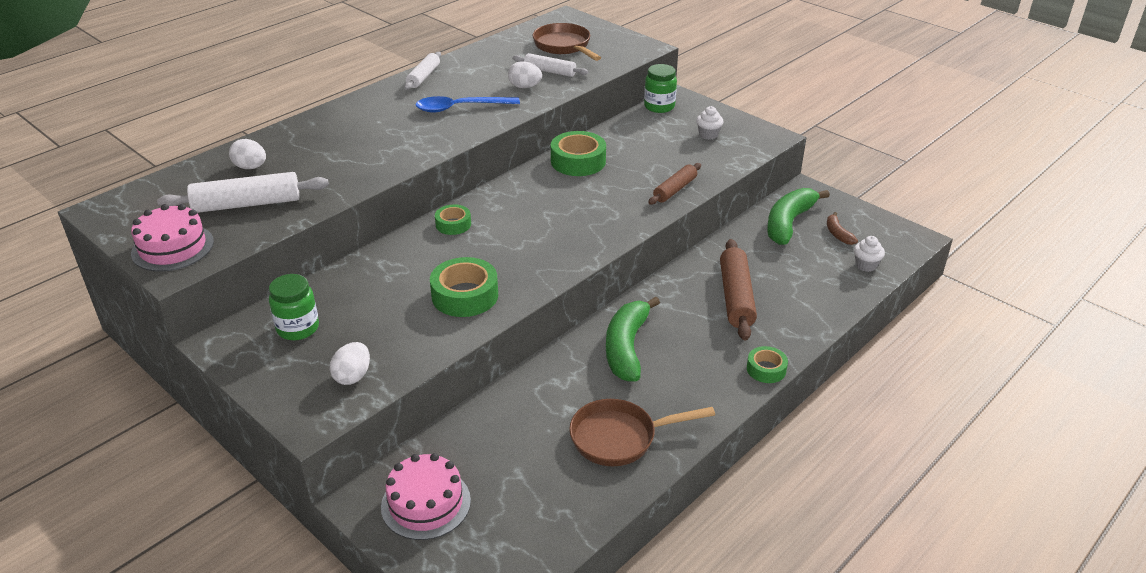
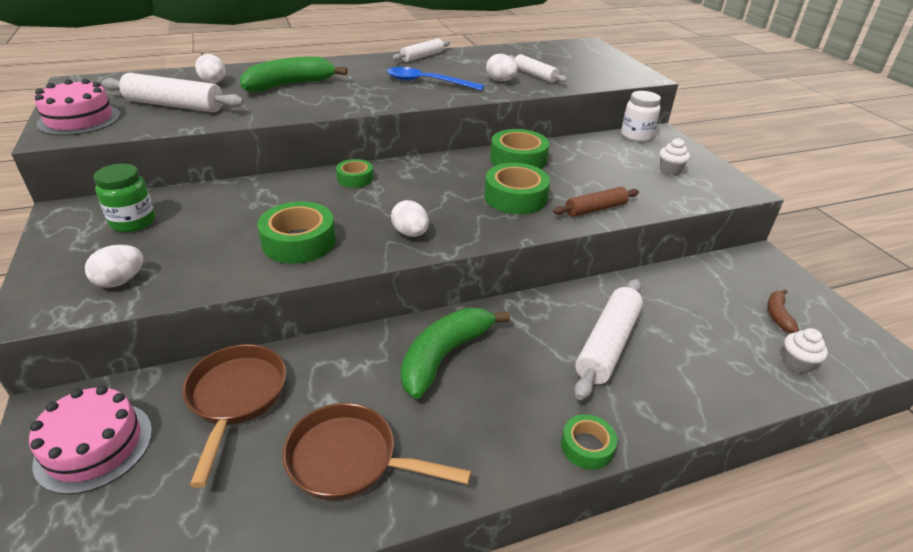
camera: 25 degrees right, 0 degrees up
brown pan [532,23,601,61] -> brown pan moved to [182,344,286,488]
green jar [644,64,677,113] -> white jar [621,91,661,142]
brown rolling pin [720,239,757,341] -> white rolling pin [574,279,643,400]
green banana [767,188,830,245] -> green banana moved to [240,56,348,92]
none -> white egg [391,200,429,237]
none -> green tape [484,163,550,214]

